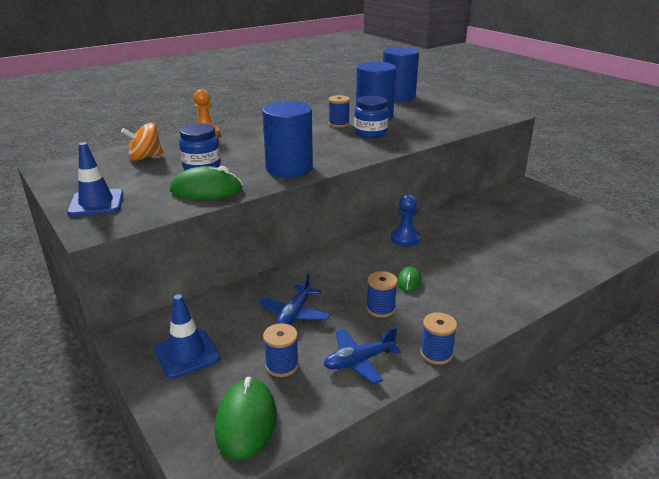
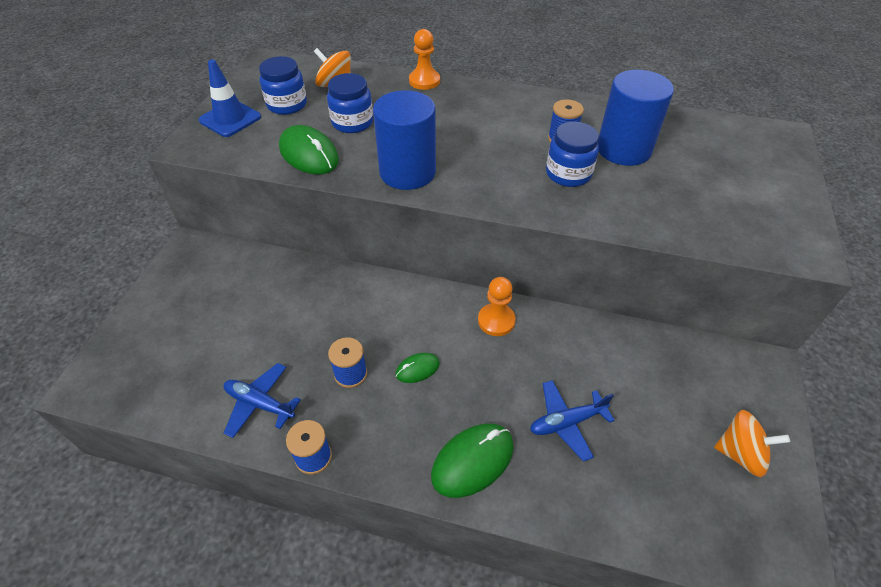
camera: 50 degrees right, 20 degrees up
blue traffic cone [154,294,221,379] -> none
green mouse [215,377,276,460] -> green mouse moved to [431,424,514,498]
blue plane [258,273,331,325] -> blue plane moved to [530,380,615,462]
blue spool [263,323,299,377] -> none
blue cylinder [383,47,419,102] -> none
blue pawn [391,195,420,246] -> orange pawn [478,277,516,336]
none -> blue jar [259,56,307,115]
none -> orange spinning top [714,410,790,477]

